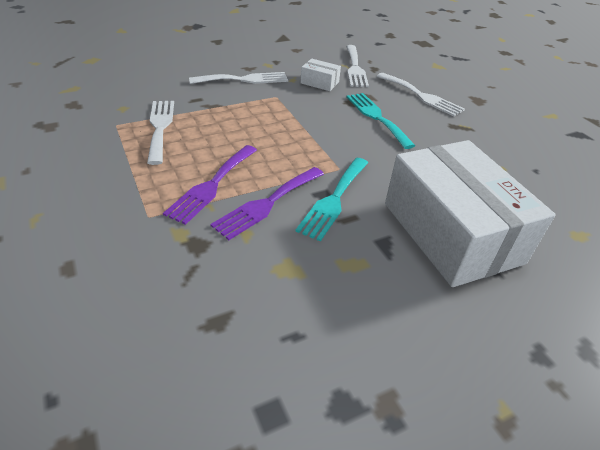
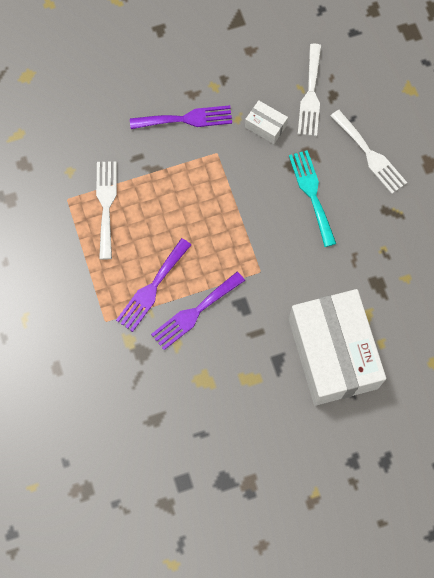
camera: 10 degrees right, 30 degrees up
white fork [189,72,288,84] -> purple fork [130,105,232,129]
turquoise fork [295,158,368,242] -> none

